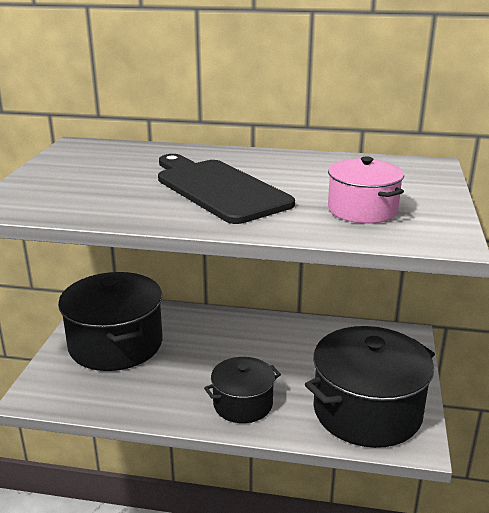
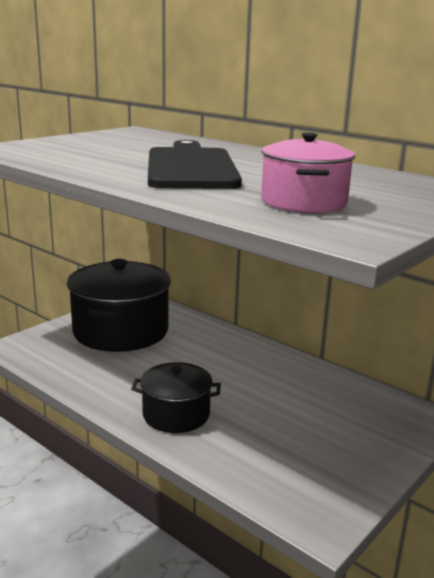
camera: 30 degrees right, 5 degrees down
black pot [305,326,435,448] -> none

